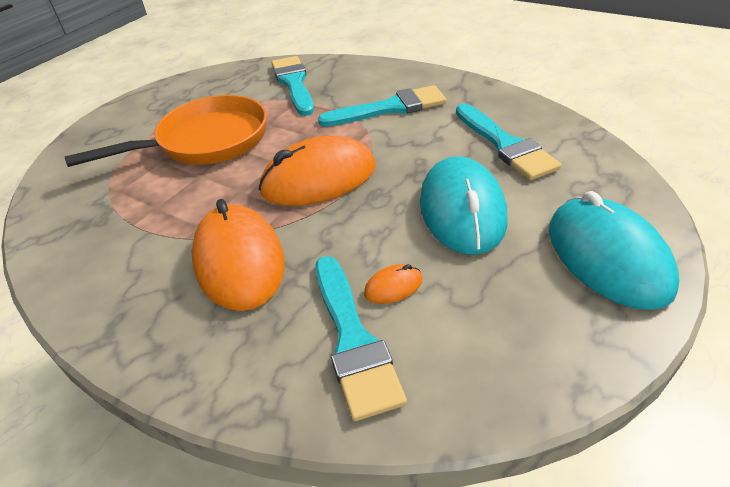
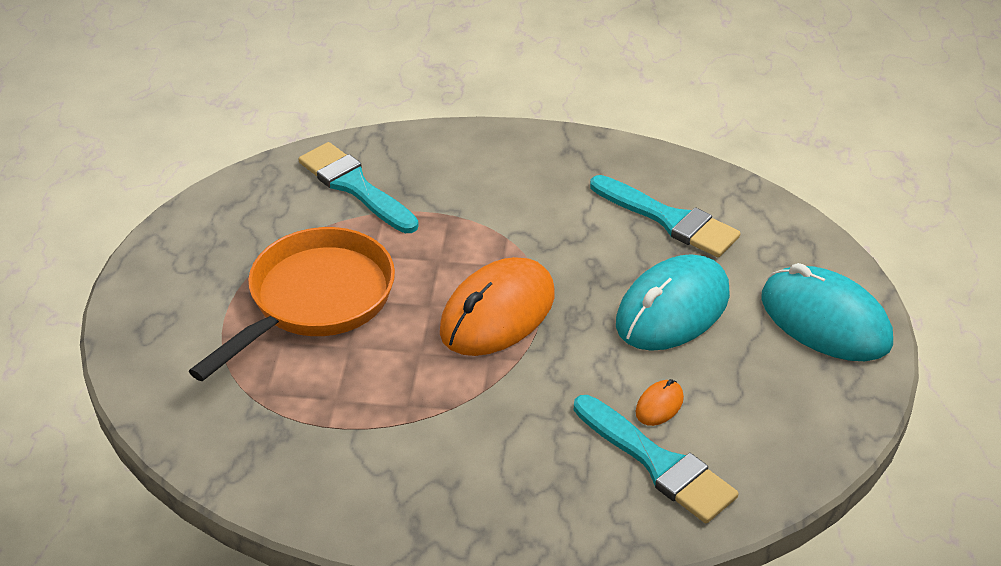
camera: 30 degrees left, 0 degrees up
orange mouse [191,199,285,311] -> none
turquoise brush [318,85,447,127] -> none
turquoise mouse [420,156,508,255] -> turquoise mouse turned 75 degrees clockwise [616,254,730,351]

